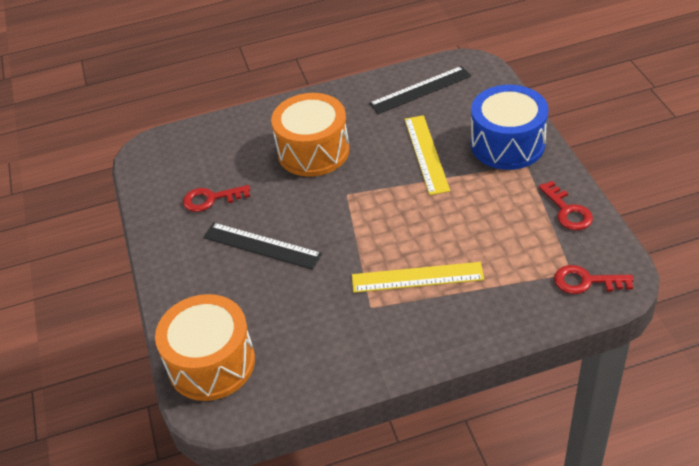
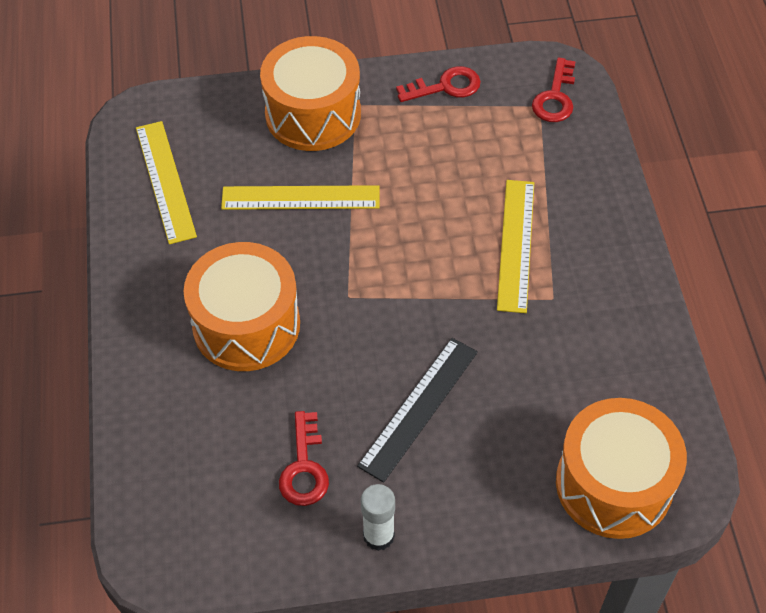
camera: 85 degrees left, 10 degrees up
black ruler [369,66,471,114] -> yellow ruler [136,121,197,244]
blue drum [471,85,549,170] -> orange drum [260,36,361,151]
none -> white glue stick [361,484,395,551]

